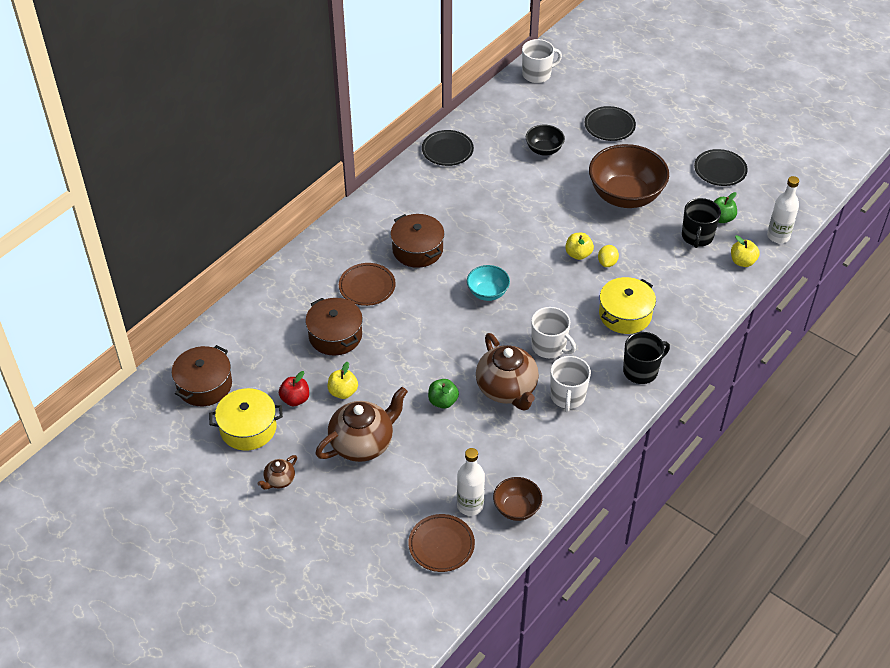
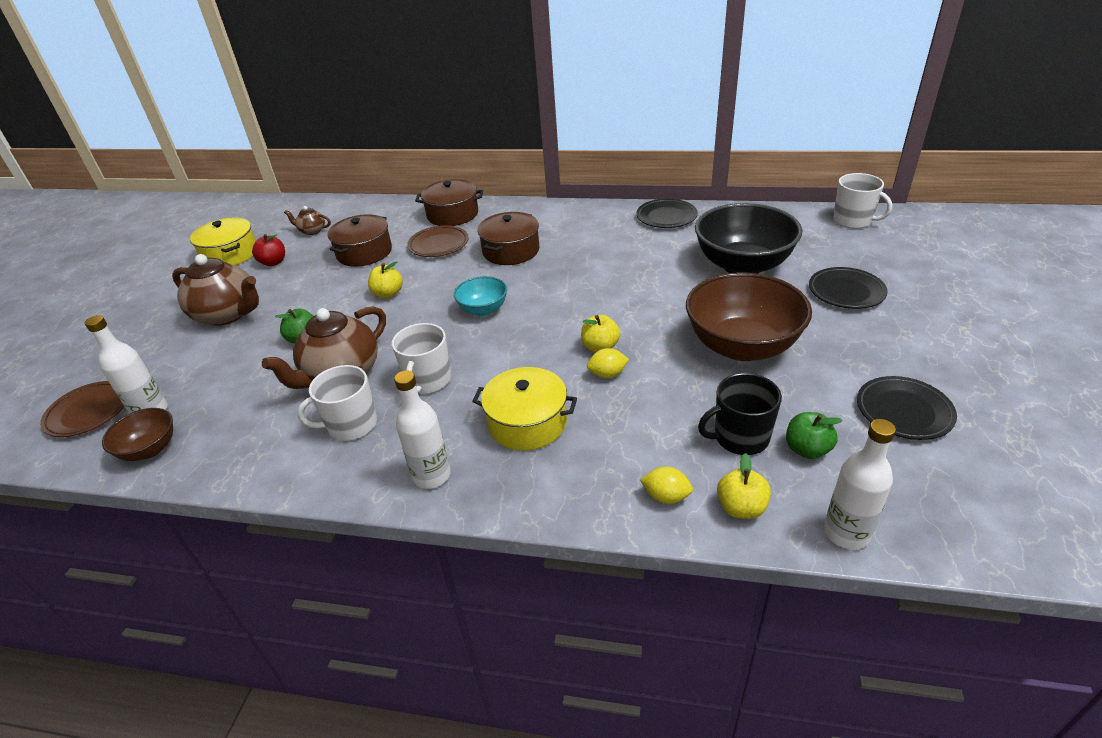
camera: 65 degrees right, 10 degrees down
brown pot [172,345,232,406] -> brown pot moved to [415,179,483,226]
brown teapot [258,455,297,490] -> brown teapot moved to [284,206,331,235]
yellow apple [328,362,358,399] -> yellow apple moved to [368,261,403,298]
black bowl [526,125,565,156] -> black bowl [695,203,802,274], size x1.96
black mug [623,332,670,384] -> white bottle [394,370,451,489]
none -> yellow lemon [640,466,693,504]

